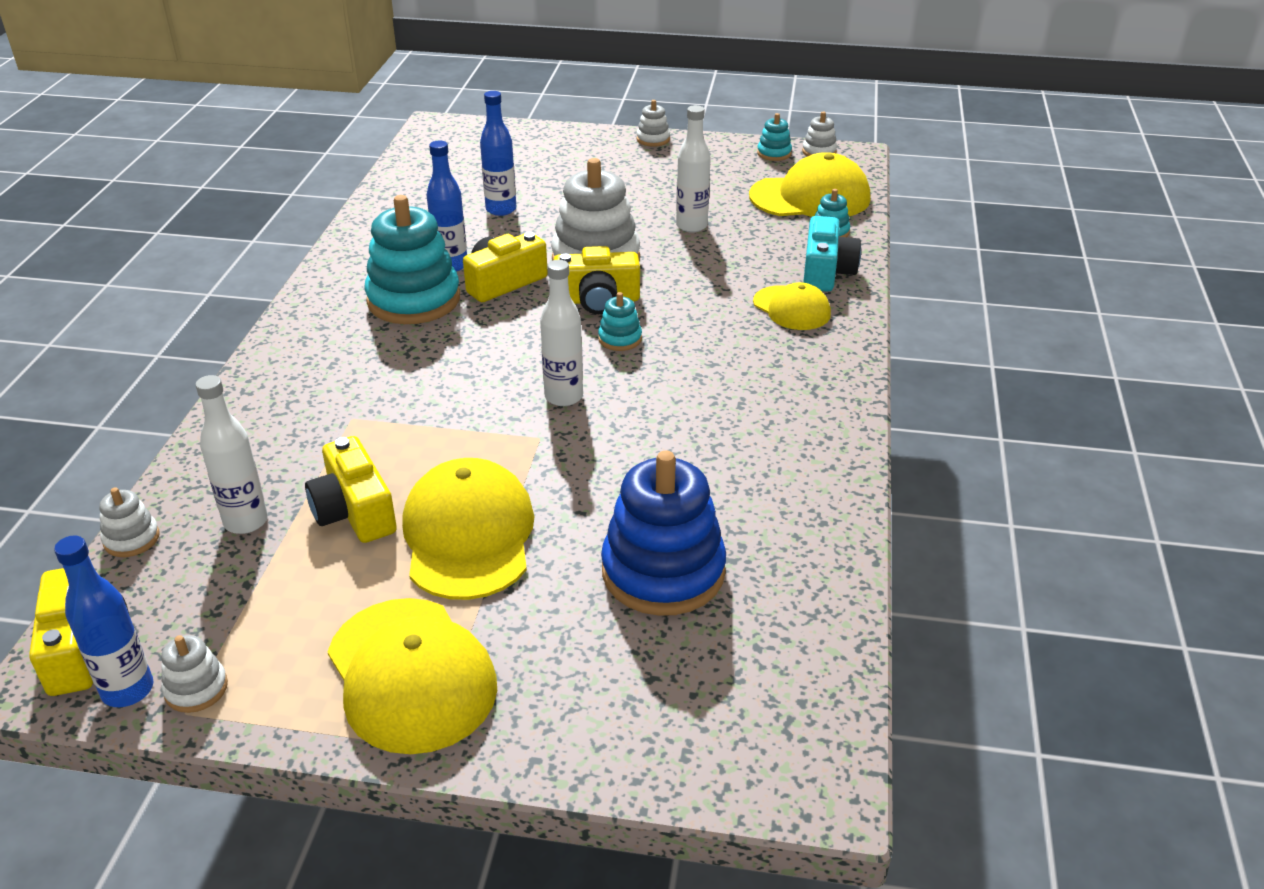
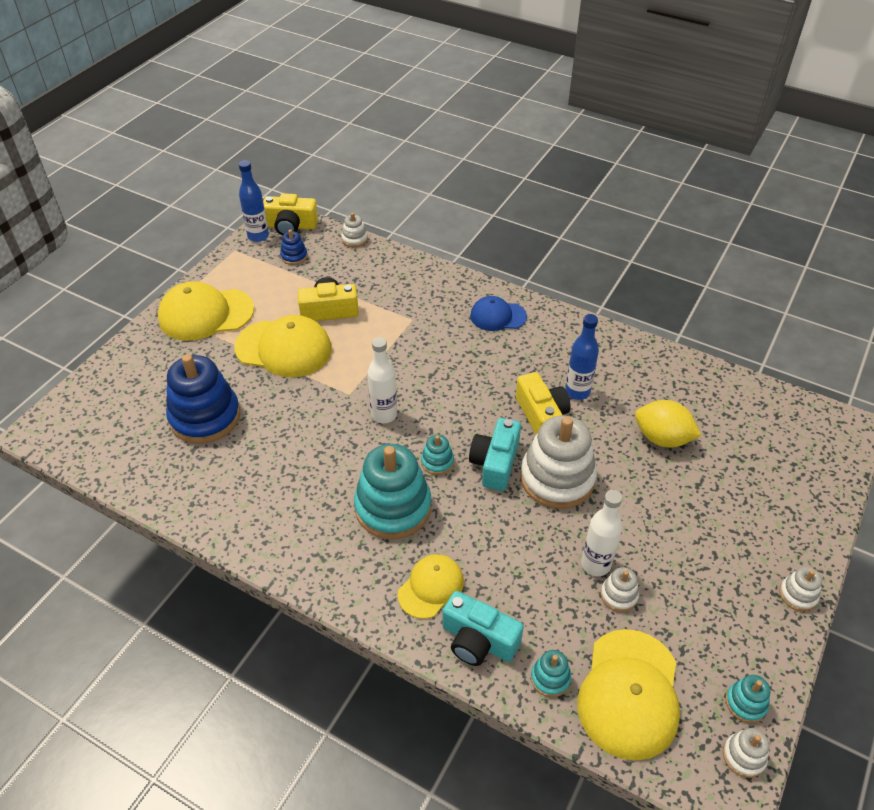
camera: 110 degrees right, 10 degrees up
white stacking toy [161,635,228,713] -> white stacking toy moved to [600,567,639,612]
white bottle [196,375,268,534] -> none
turquoise stacking toy [365,195,460,324] -> turquoise stacking toy moved to [354,444,431,539]
blue bottle [480,91,516,216] -> yellow lemon [635,400,701,447]
yellow camera [554,246,640,314] -> turquoise camera [469,418,521,491]
yellow cap [753,282,831,330] -> yellow cap turned 150 degrees clockwise [398,554,464,619]
none -> blue stacking toy [280,229,307,265]
none -> blue cap [470,296,527,331]

